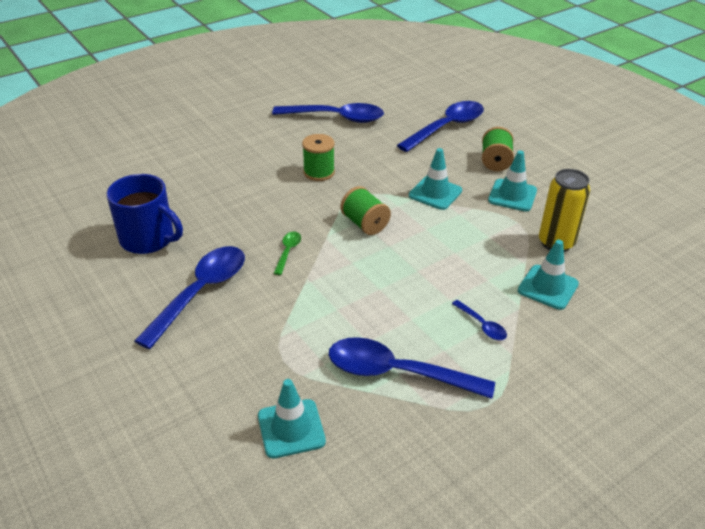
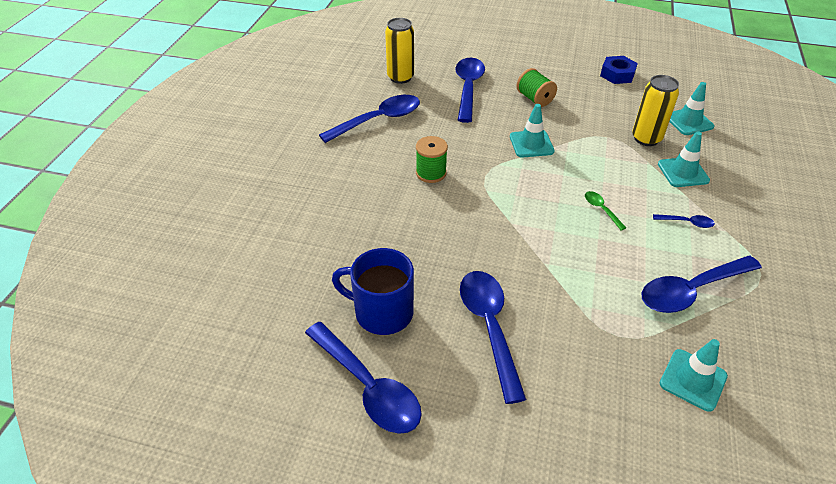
camera: 40 degrees left, 5 degrees up
blue mug [106,174,183,254] -> blue mug turned 150 degrees counterclockwise [332,248,414,335]
green spoon [273,232,301,275] -> green spoon moved to [585,191,626,230]
green spool [340,186,391,235] -> none
turquoise traffic cone [488,151,537,211] -> turquoise traffic cone moved to [669,82,714,135]
none -> blue spoon [305,322,422,434]
none -> yellow can [385,18,414,84]
none -> blue nut [600,56,638,84]

